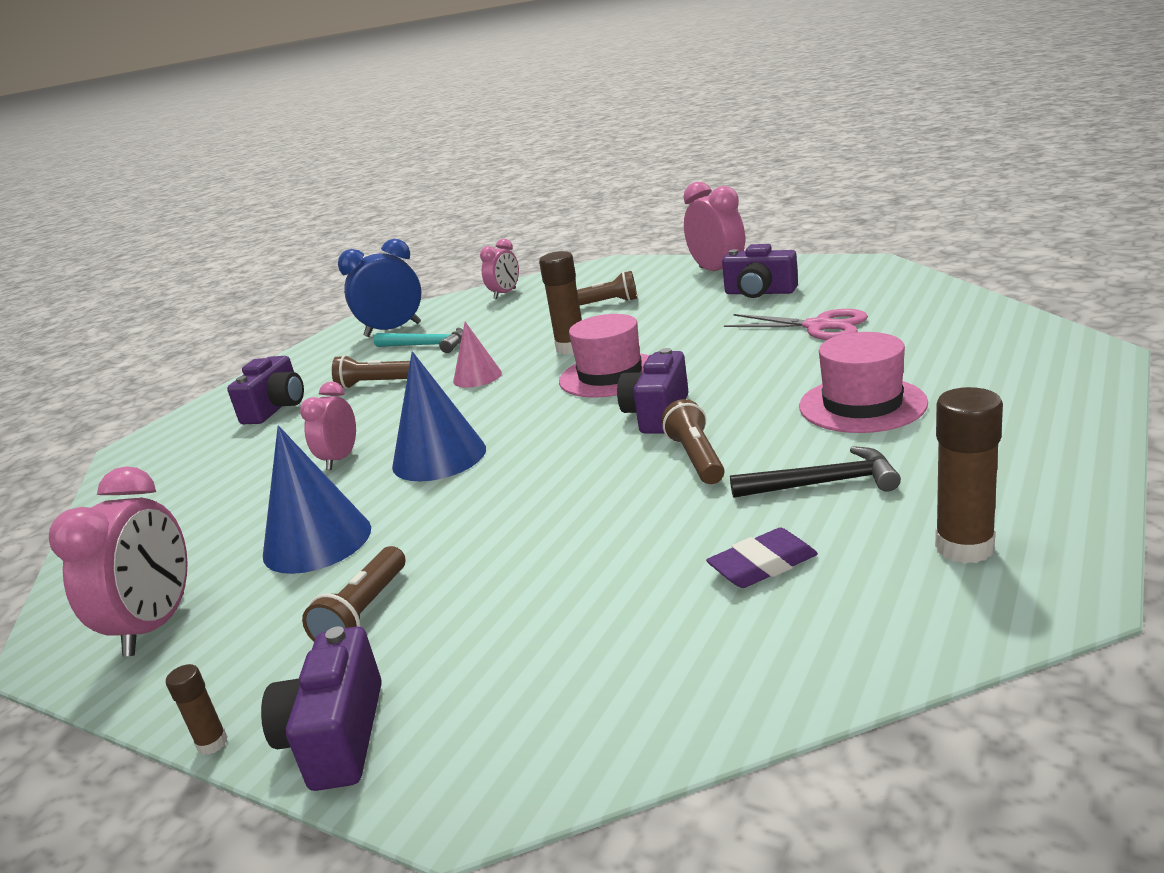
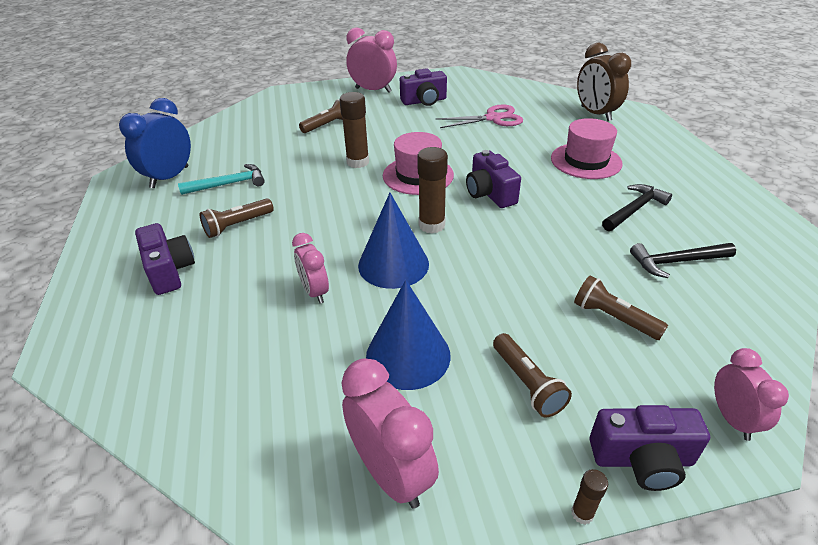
camera: 45 degrees left, 15 degrees up
purple camera [261,626,382,791] -> purple camera turned 45 degrees counterclockwise [590,405,710,491]
pink cone [453,322,502,388] -> none
pink clock [480,239,519,299] -> pink clock moved to [714,348,789,441]
brown flashlight [662,399,725,484] -> brown flashlight moved to [574,275,668,340]
purple eraser [706,528,818,588] -> black hammer [630,243,736,278]
brown glue stick [935,387,1003,564] -> brown glue stick moved to [417,147,448,234]
none -> brown clock [577,43,631,121]

